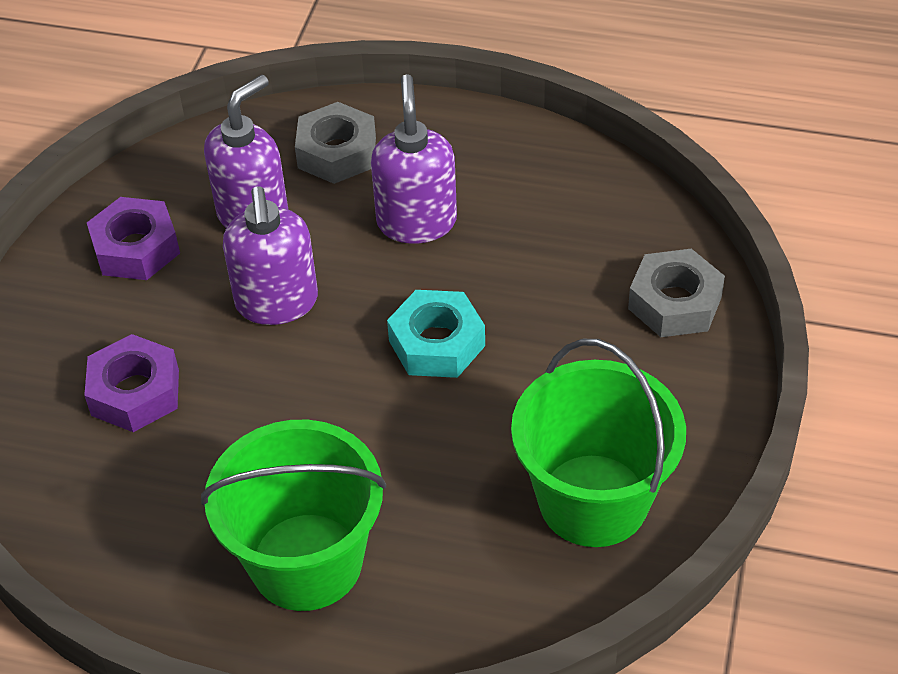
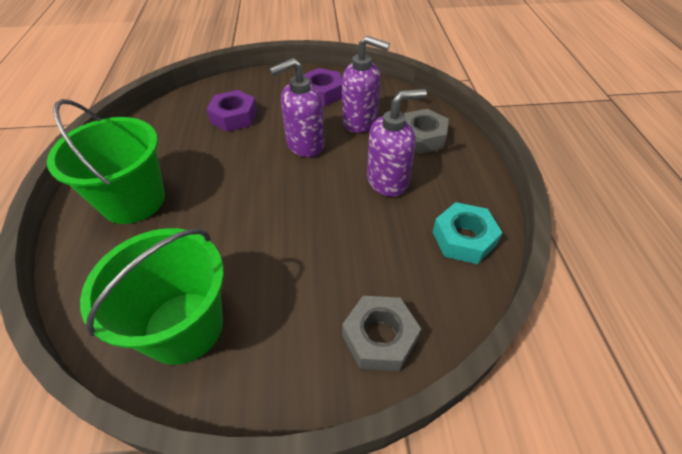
camera: 70 degrees right, 0 degrees up
turquoise nut [387,290,485,378] -> turquoise nut moved to [433,202,503,264]

